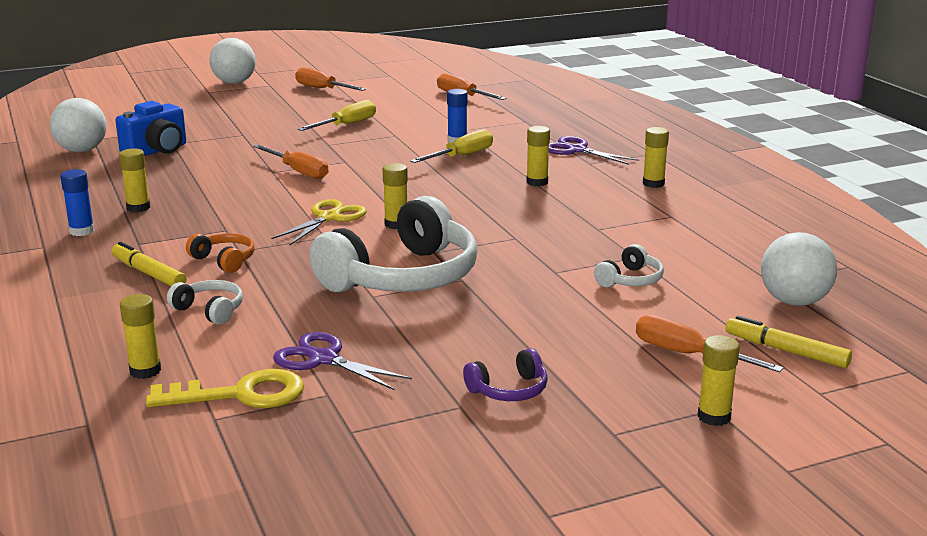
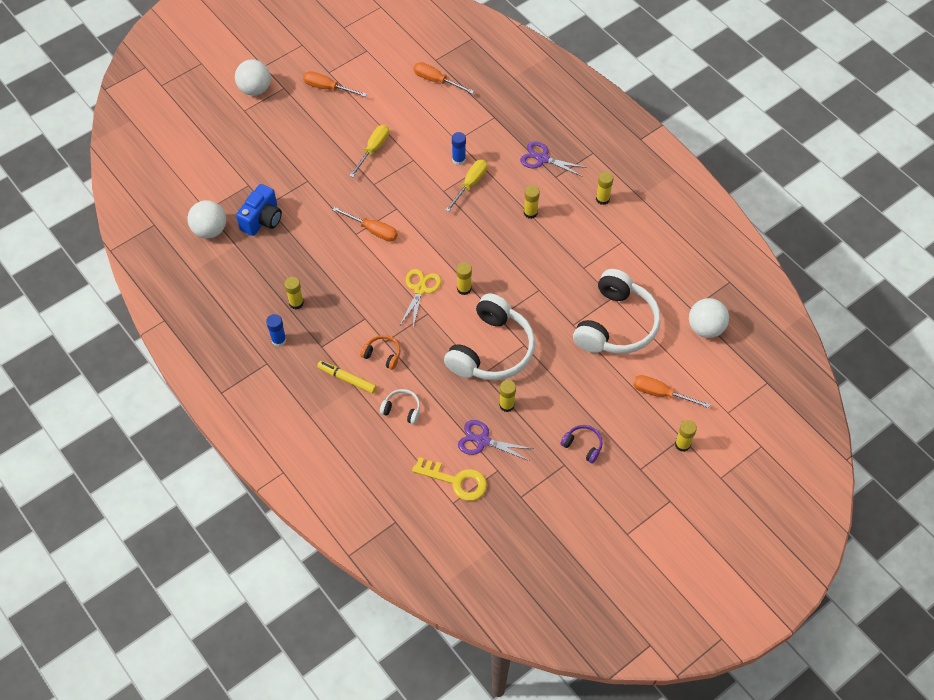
camera: 15 degrees left, 35 degrees up
yellow glue stick [120,294,161,379] -> yellow glue stick moved to [499,380,516,412]
yellow key [146,369,304,408] -> yellow key turned 45 degrees clockwise [412,457,487,501]
purple headphones [463,348,548,401] -> purple headphones turned 105 degrees counterclockwise [560,425,603,463]
white headphones [594,244,664,287] -> white headphones [573,269,661,354], size x2.34
yellow marker [726,316,852,368] -> none

